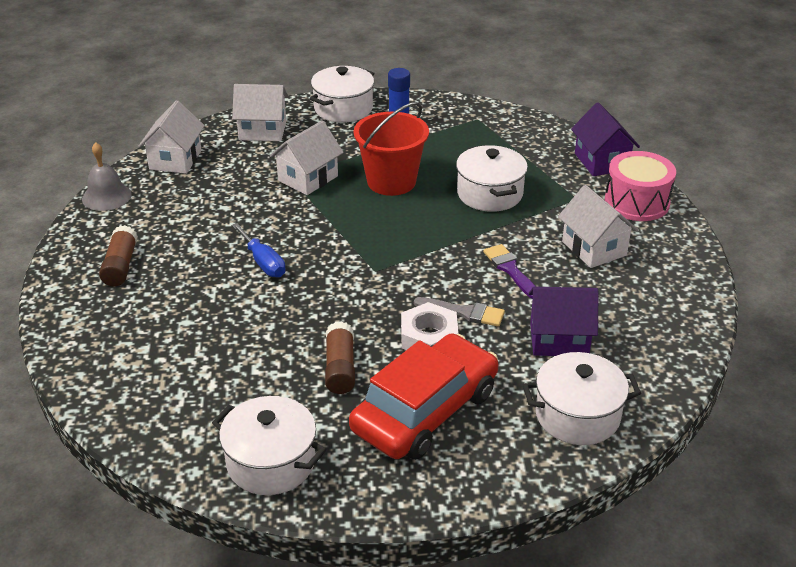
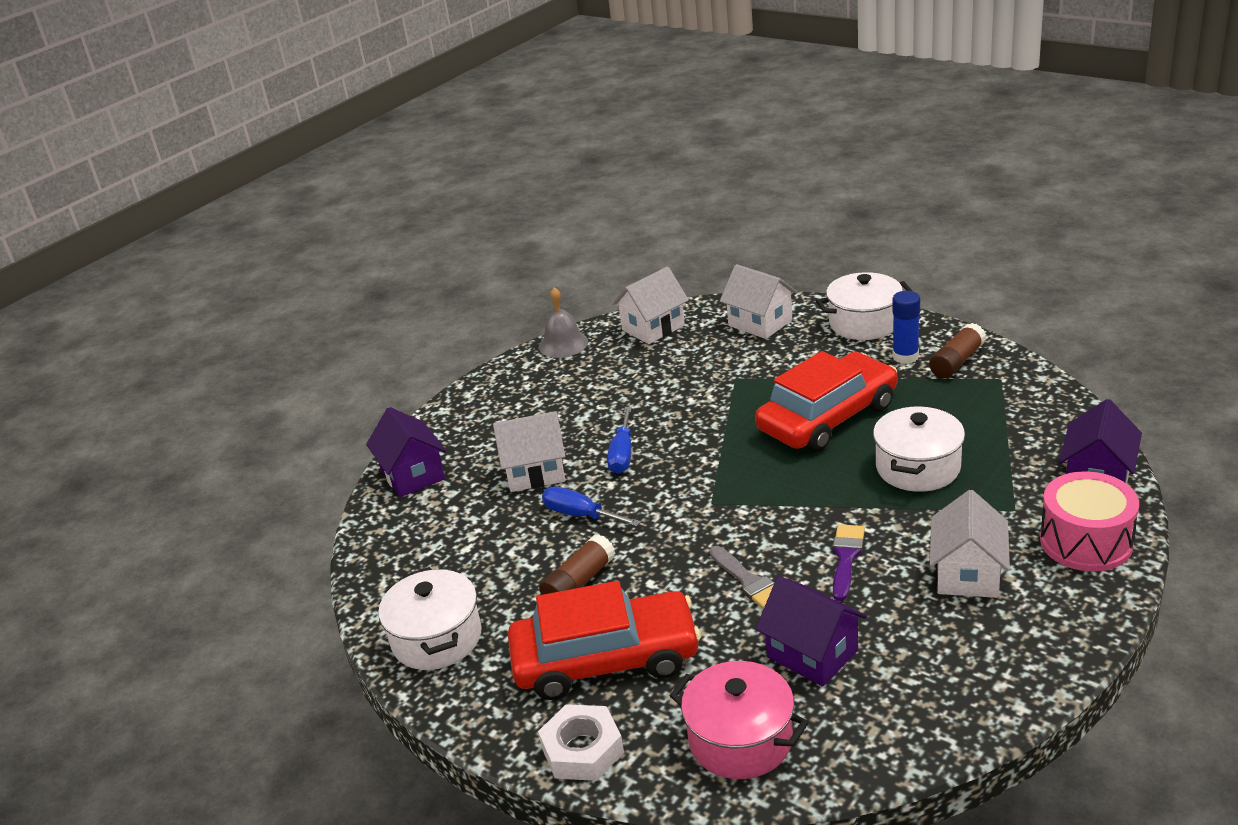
camera: 45 degrees right, 5 degrees down
brown glue stick [99,225,138,286] -> brown glue stick moved to [929,323,986,378]
white house [270,120,344,195] -> white house moved to [493,411,565,492]
red bucket [354,102,429,196] -> red car [755,351,897,452]
white nut [401,302,459,350] -> white nut moved to [538,704,624,781]
white pot [523,352,641,445] -> pink pot [670,661,809,779]
none -> purple house [366,407,446,497]
none -> blue screwdriver [542,486,641,526]

